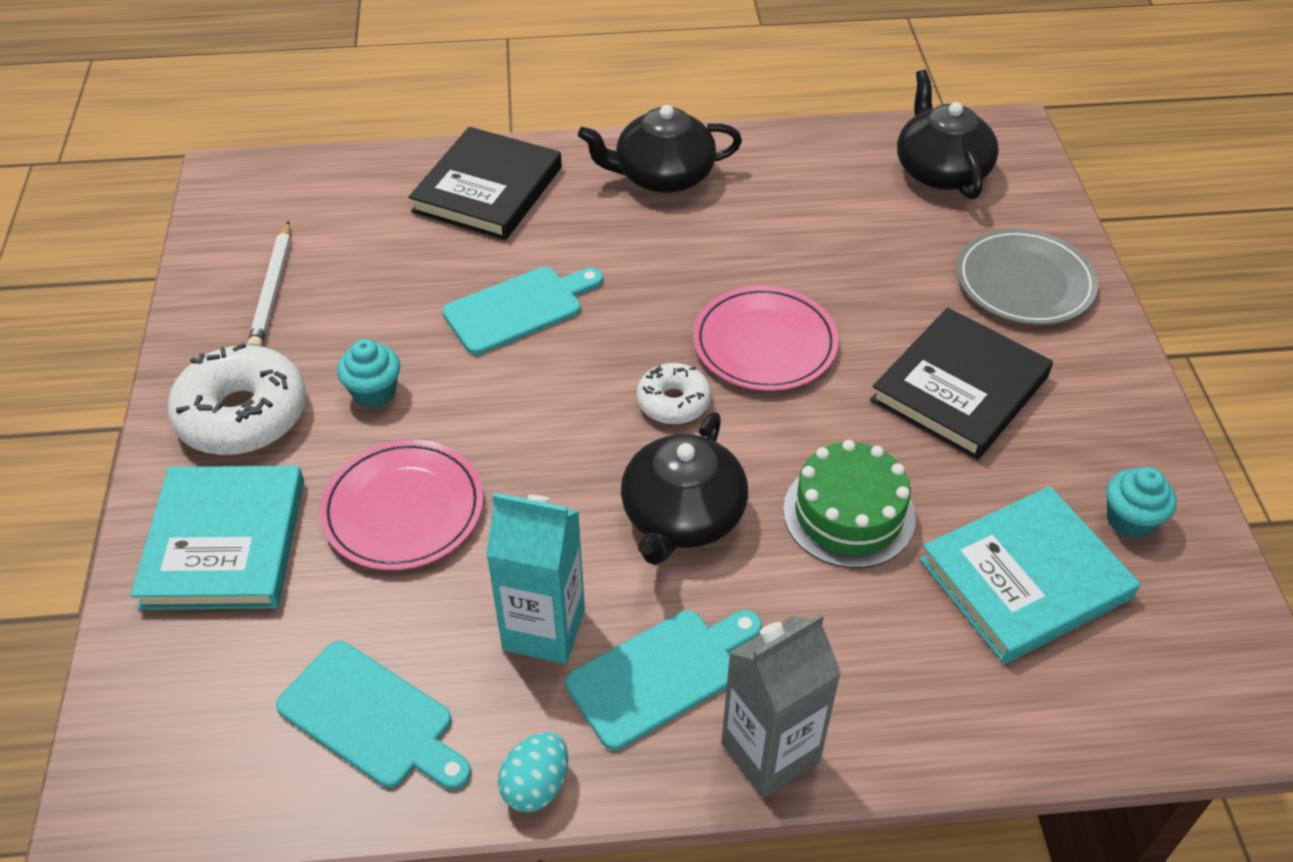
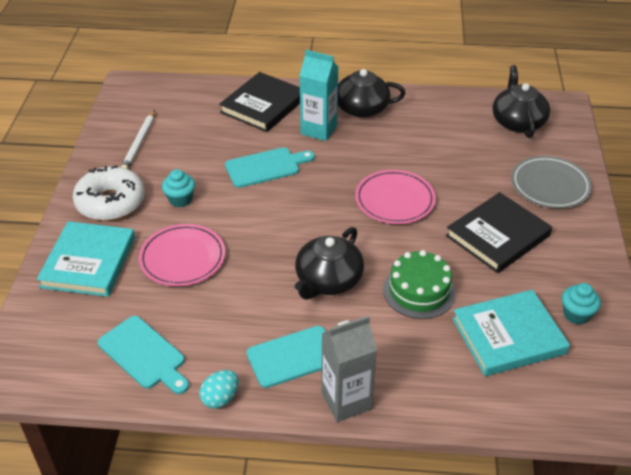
camera: 10 degrees right, 5 degrees down
turquoise carton [486,492,585,664] -> turquoise carton moved to [299,50,338,141]
white donut [637,363,711,424] -> none

